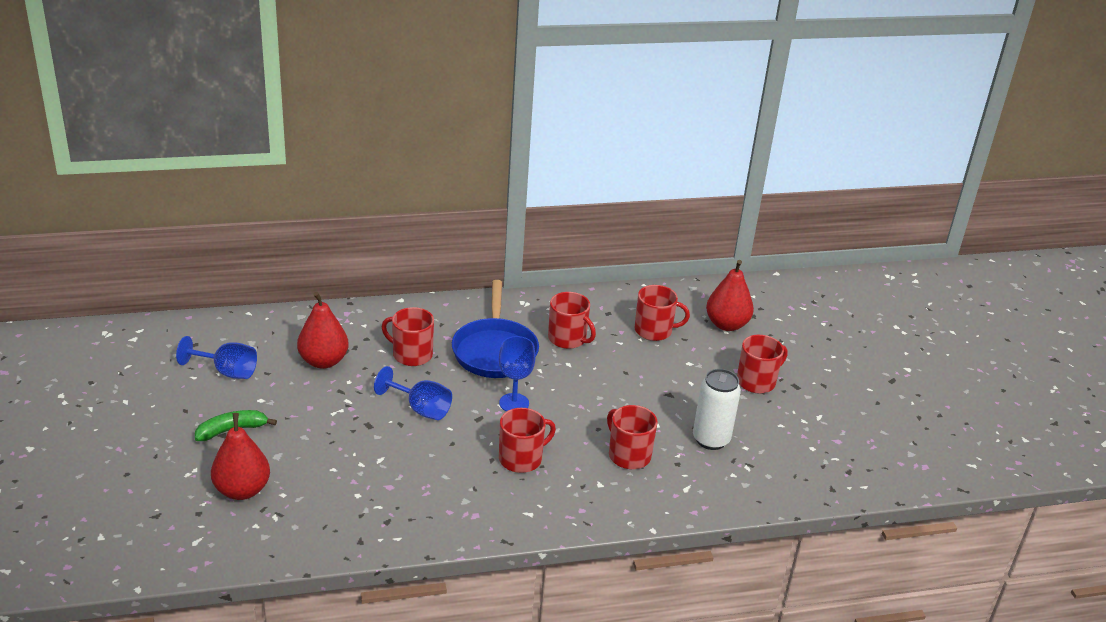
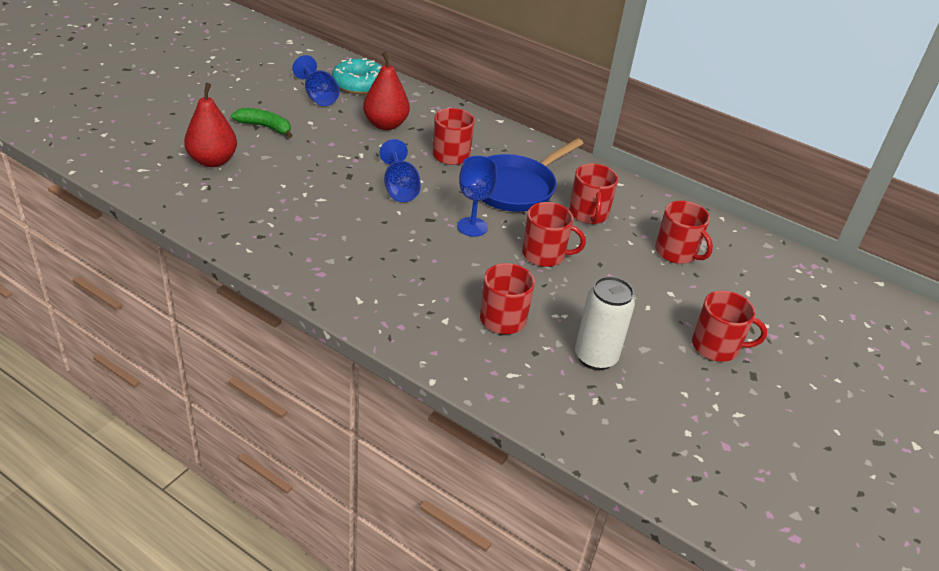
camera: 45 degrees right, 5 degrees up
red mug [499,408,556,473] -> red mug moved to [522,202,586,267]
red pear [706,260,754,331] -> none
none -> turquoise donut [332,58,381,94]

